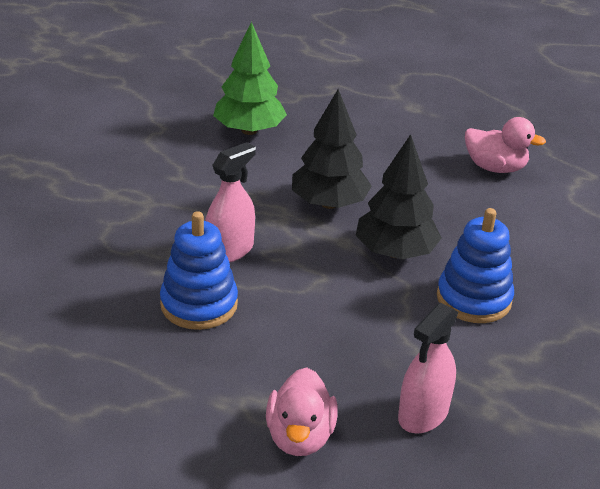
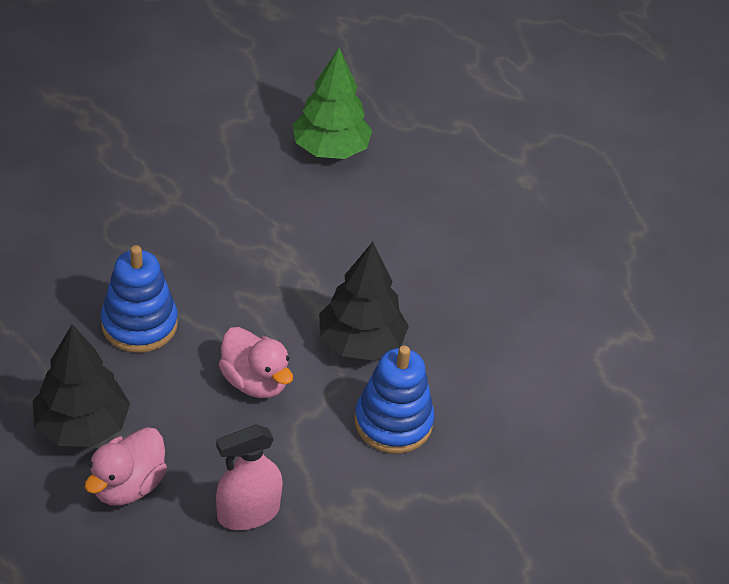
camera: 25 degrees right, 10 degrees up
pink spray bottle [205,142,256,263] -> none
black tree [292,89,372,209] -> black tree moved to [33,324,130,447]
pink duck [465,117,546,173] -> pink duck moved to [219,327,293,398]

